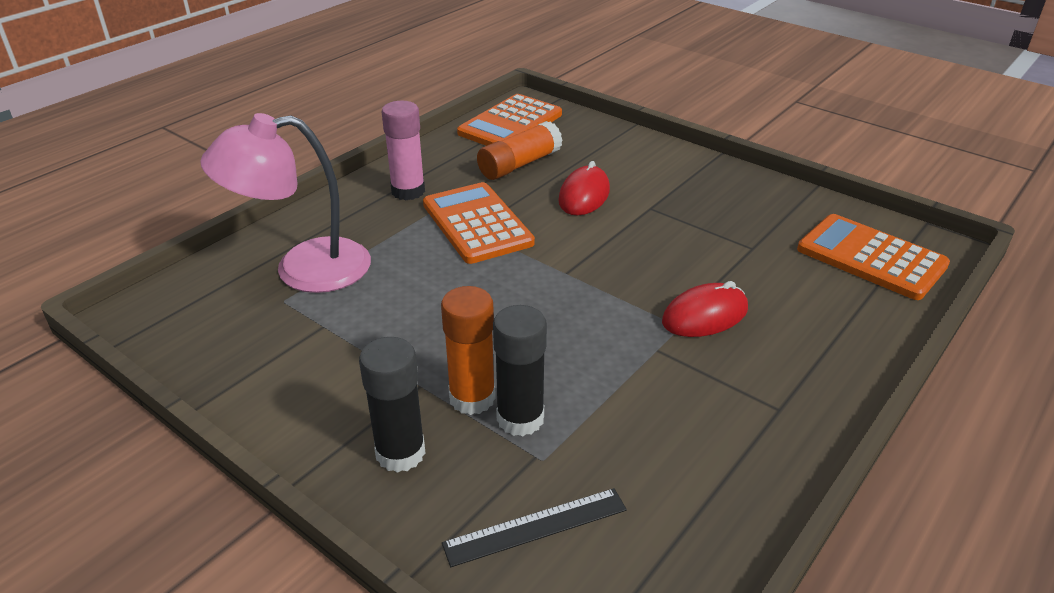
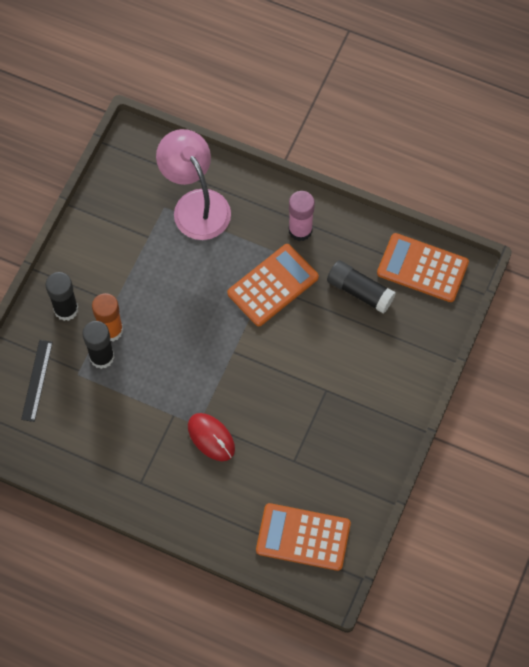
camera: 75 degrees right, 30 degrees up
black ruler [442,488,627,567] -> black ruler turned 45 degrees clockwise [21,340,53,422]
orange glue stick [477,121,563,180] -> black glue stick [327,260,396,313]
red mouse [558,161,610,215] -> none
orange calculator [797,214,950,300] -> orange calculator turned 105 degrees counterclockwise [256,503,351,571]

